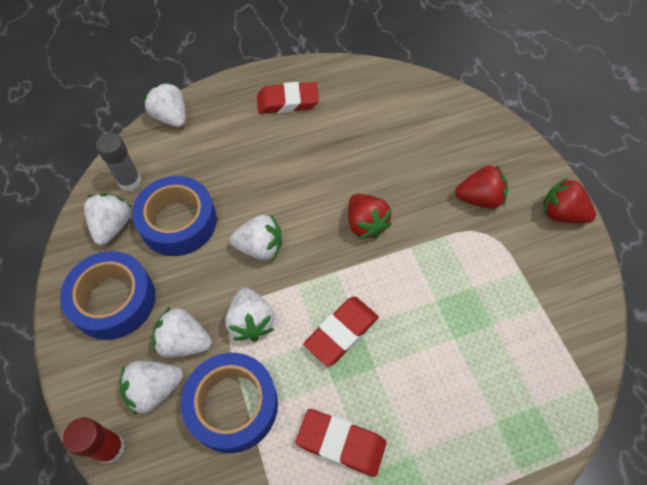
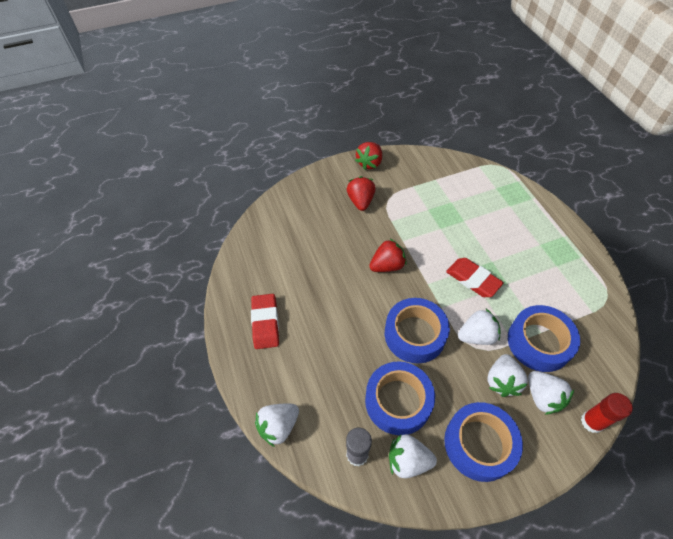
camera: 90 degrees left, 5 degrees down
white strawberry [230,215,282,260] -> blue tape [385,298,450,364]
red eraser [296,409,387,477] -> none

